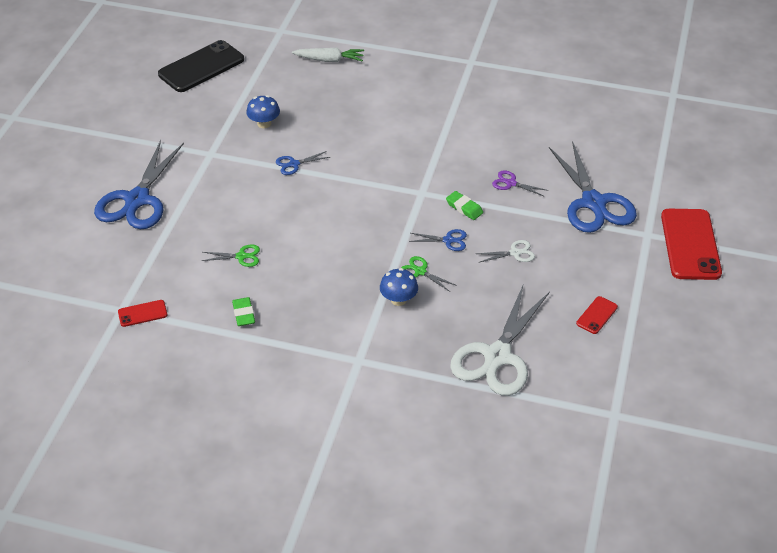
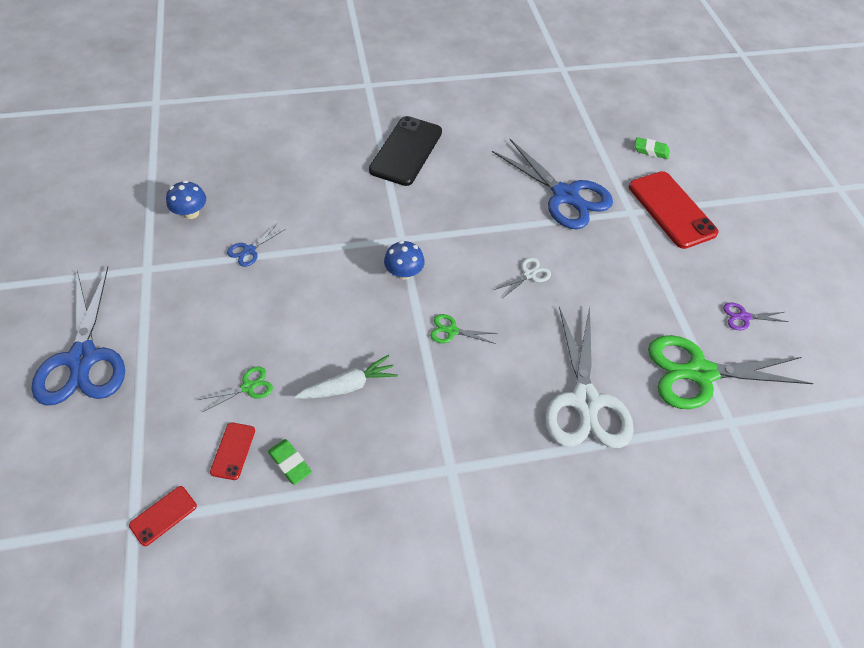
camera: 30 degrees left, 10 degrees up
black phone [158,40,244,92] -> black phone moved to [369,116,442,186]
white carrot [292,48,364,62] -> white carrot moved to [294,355,398,399]
blue mushroom [380,268,418,306] -> blue mushroom moved to [384,241,425,280]
blue scissors [409,229,467,251] -> none
green eraser [446,191,483,220] -> green eraser moved to [635,137,670,159]
purple scissors [492,170,548,197] -> purple scissors moved to [723,303,788,330]
red phone [576,296,618,334] -> red phone moved to [210,423,255,480]
none -> green scissors [648,335,814,409]

